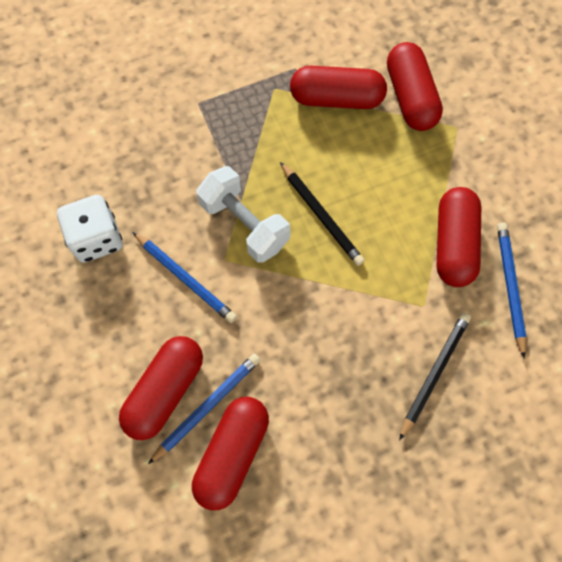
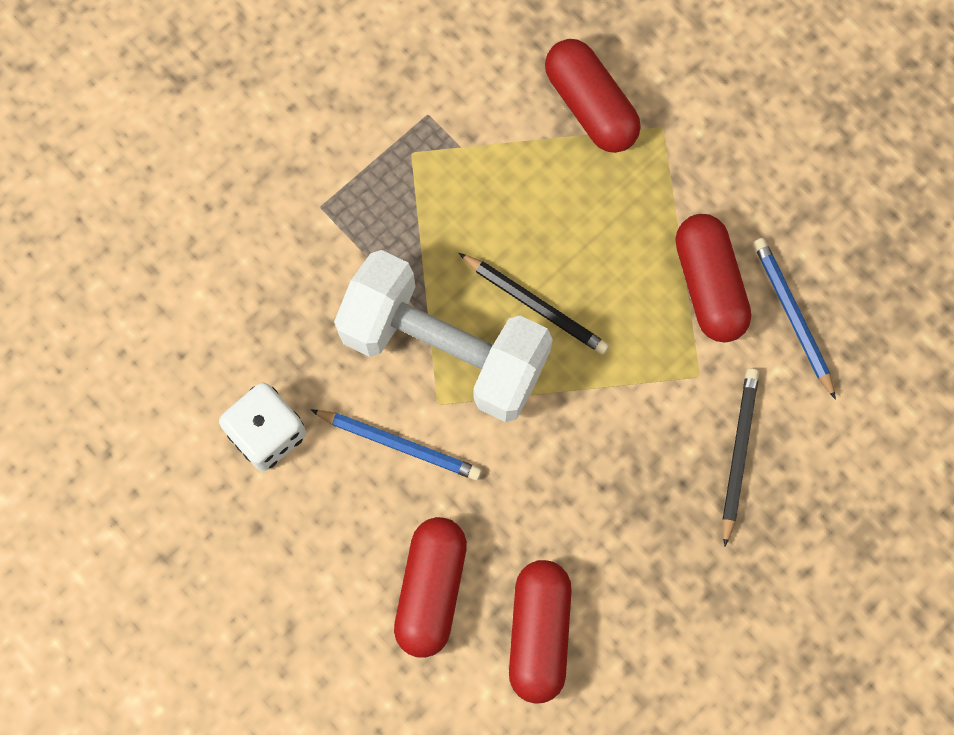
camera: 20 degrees left, 5 degrees up
blue pencil [148,354,261,464] -> none
white dumbbell [196,166,291,263] -> white dumbbell [334,250,553,422], size x1.59
red capsule [290,66,387,109] -> none

